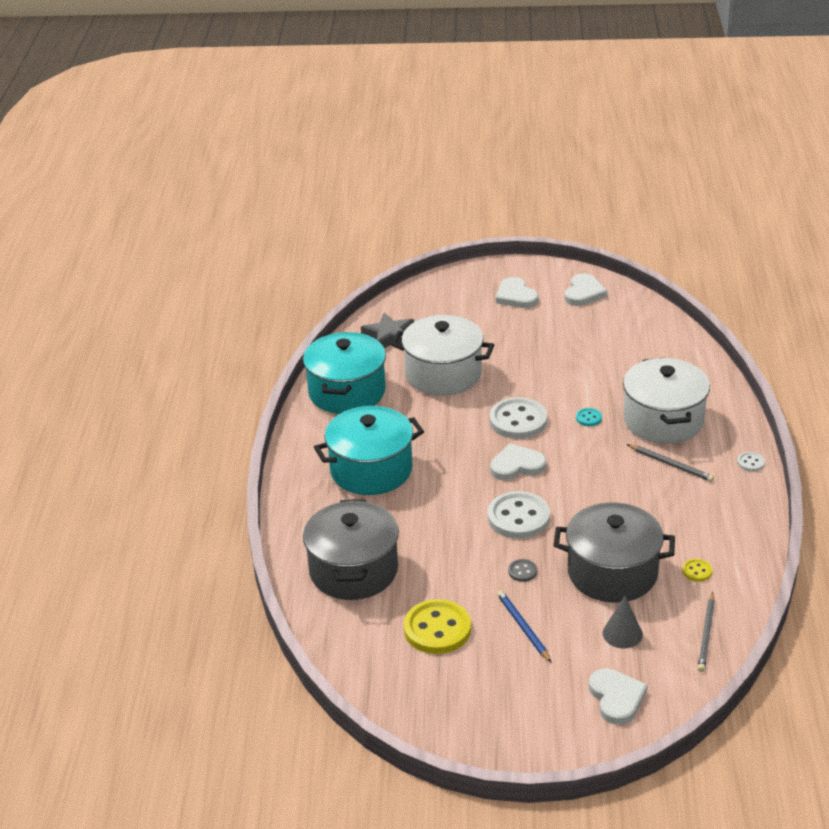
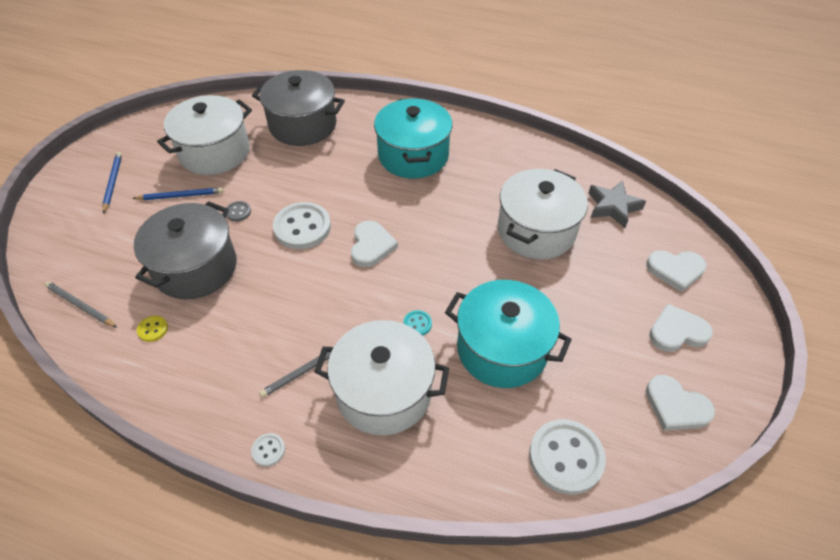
camera: 105 degrees right, 15 degrees up
turquoise pot [303,332,386,414] -> turquoise pot moved to [445,280,572,388]
yellow button [404,599,471,654] -> white pot [157,95,252,175]
white button [489,397,547,439] -> white button moved to [529,419,606,495]
white heart [589,668,648,725] -> white heart moved to [646,250,707,292]
grey cone [603,596,643,648] -> none
none -> blue pencil [102,152,122,214]

